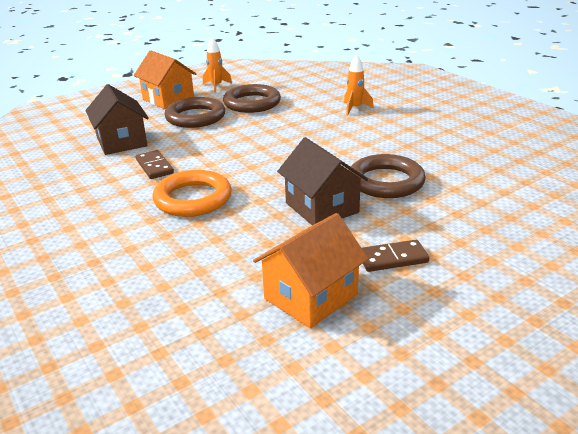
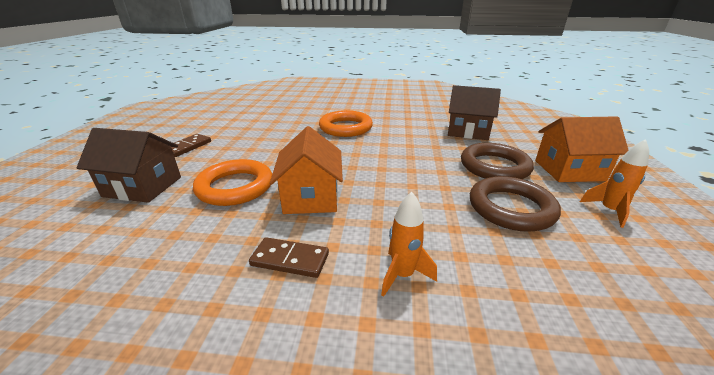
camera: 130 degrees right, 0 degrees up
brown domino [136,150,174,179] -> brown domino moved to [249,237,329,278]
orange house [253,213,368,328] -> orange house moved to [270,126,343,214]
brown house [277,137,368,225] -> brown house moved to [76,128,181,203]
brown ring [349,154,426,198] -> orange ring [193,159,272,206]

